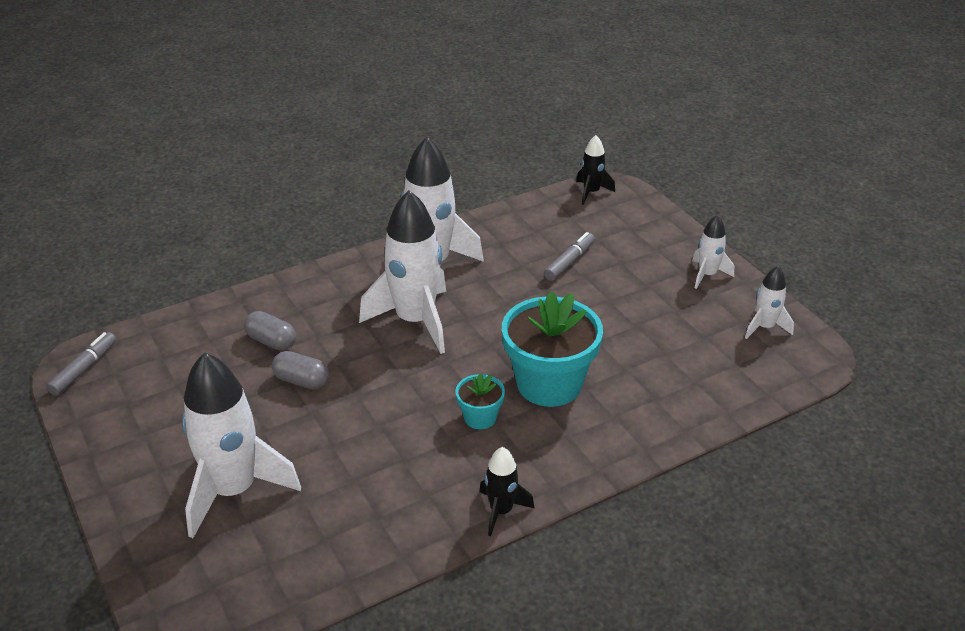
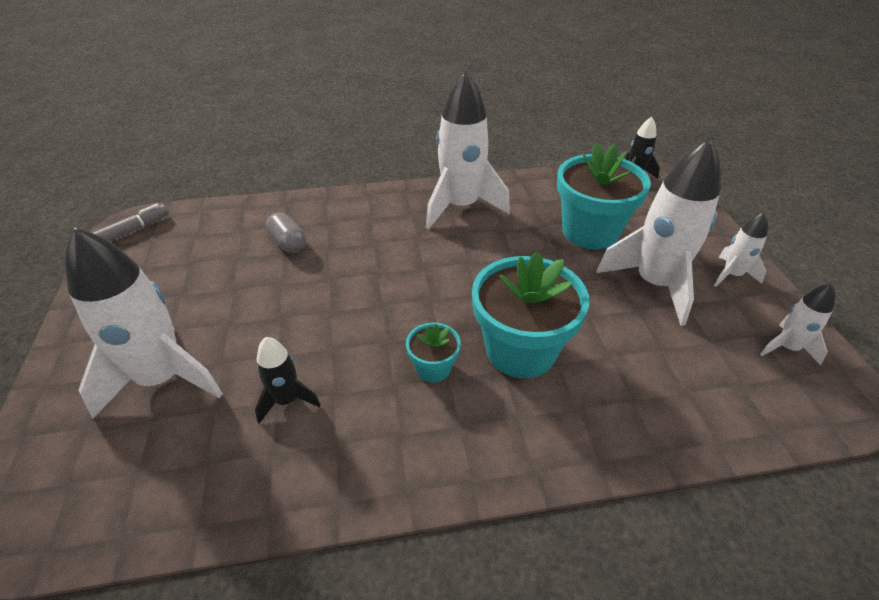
camera: 20 degrees right, 5 degrees up
grey capsule [272,351,329,390] -> none
white rocket [359,190,446,354] -> white rocket moved to [596,138,721,326]
black rocket [479,447,534,536] -> black rocket moved to [255,337,320,424]
grey marker [544,232,594,281] -> turquoise flower pot [557,142,651,249]

